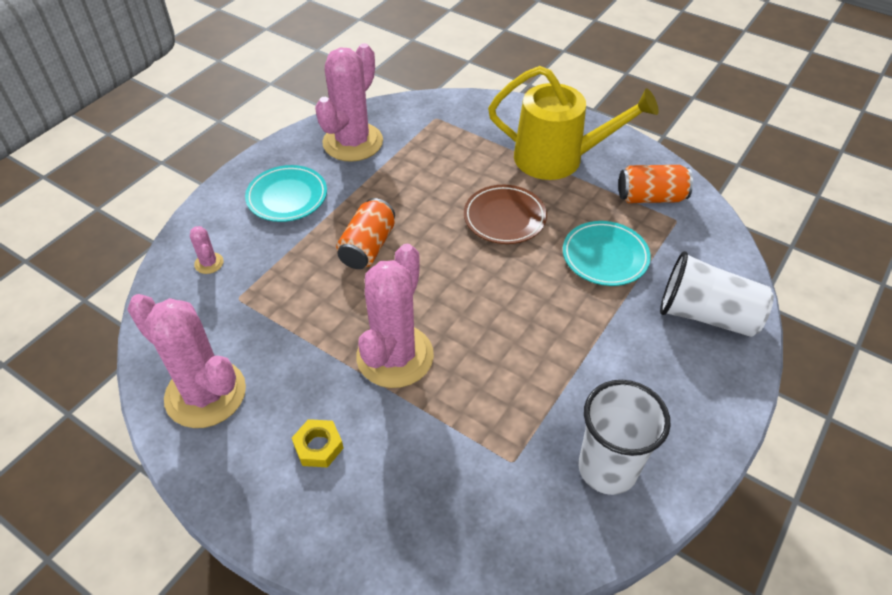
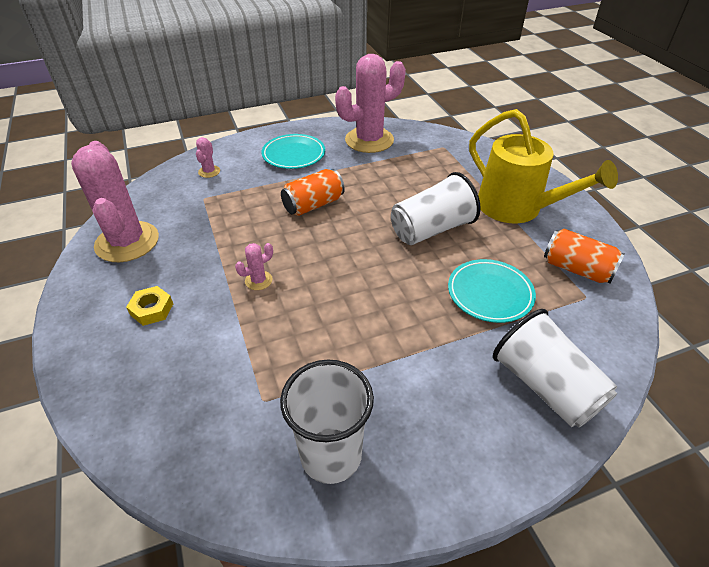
camera: 35 degrees right, 5 degrees down
pink cactus [356,244,434,388] -> pink cactus [235,243,273,290], size x0.41
brown plate [464,185,547,244] -> white cup [391,172,481,245]

